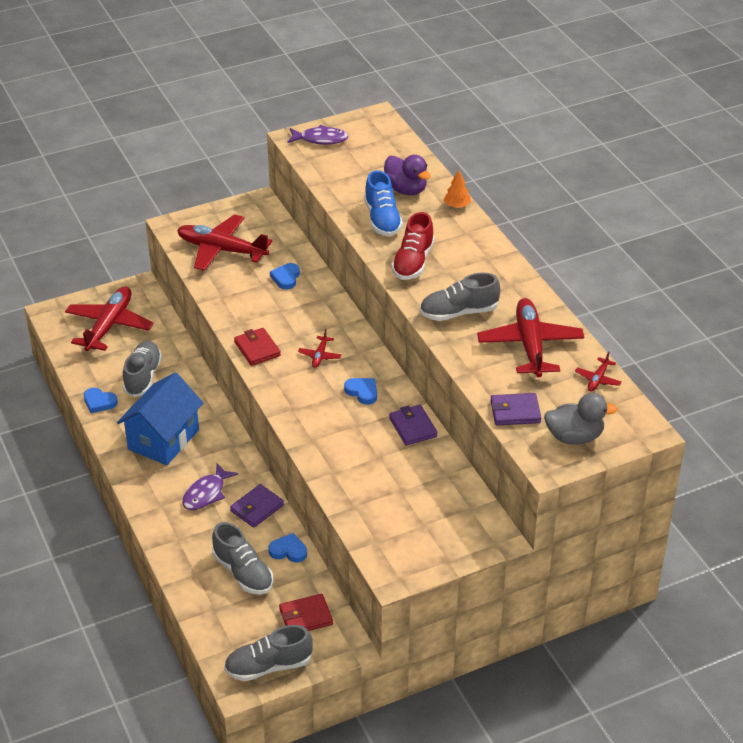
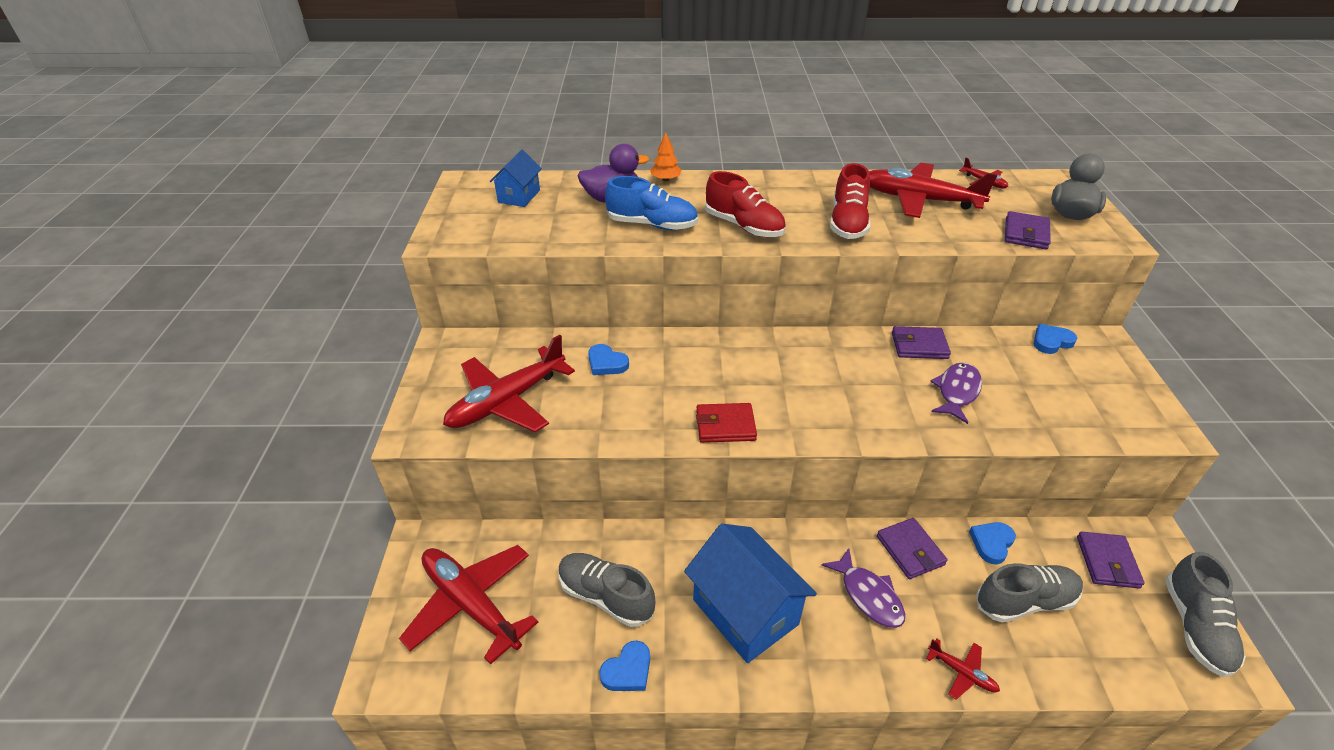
camera: 65 degrees left, 0 degrees up
red wallet [279,594,333,631] -> purple wallet [1077,532,1145,589]
purple fish [287,125,349,145] -> purple fish moved to [930,362,982,424]
red plane [298,329,342,368] -> red plane moved to [926,639,1000,700]
blue heart [344,378,377,405] -> blue heart moved to [1034,324,1077,354]
grey shoe [420,273,500,321] -> red shoe [830,163,870,239]
none -> blue house [490,150,542,207]

